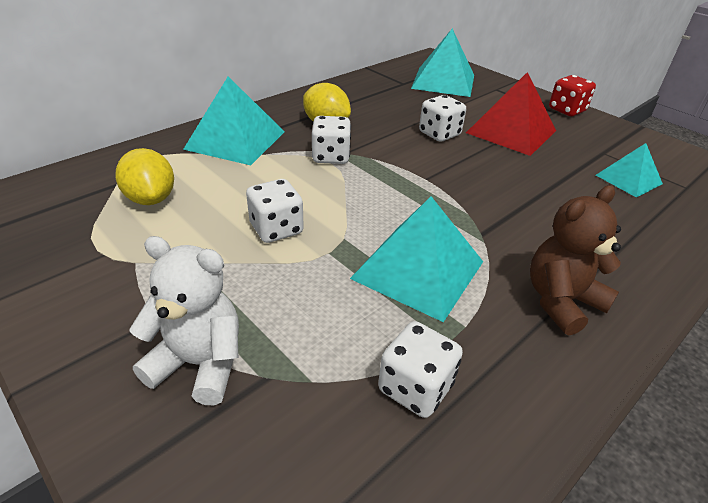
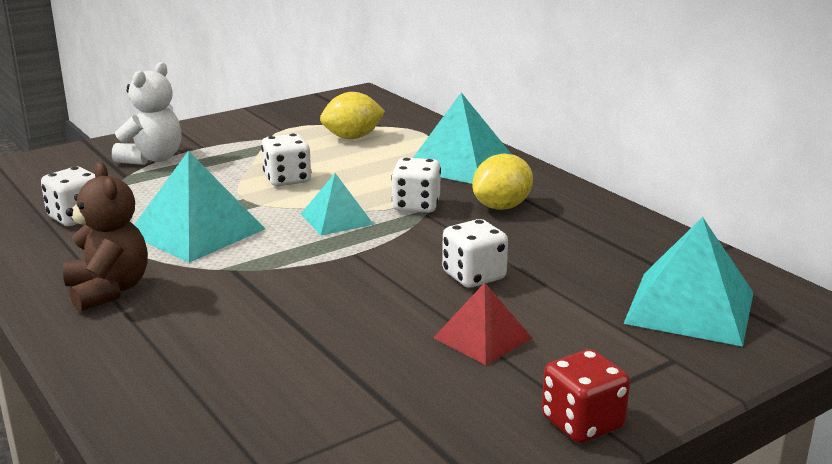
camera: 100 degrees right, 15 degrees down
red pyramid [466,72,556,156] -> red pyramid [433,283,532,365], size x0.60
turquoise pyramid [596,143,663,197] -> turquoise pyramid moved to [301,173,374,235]

